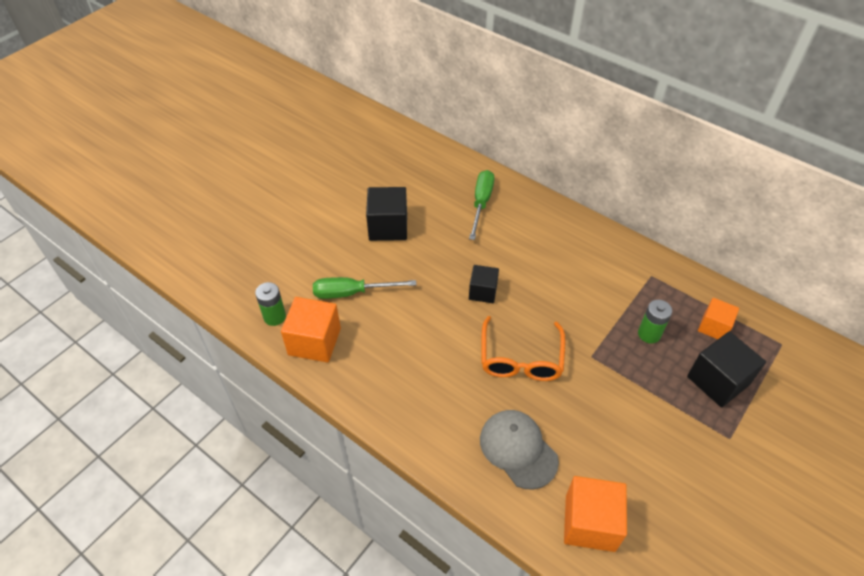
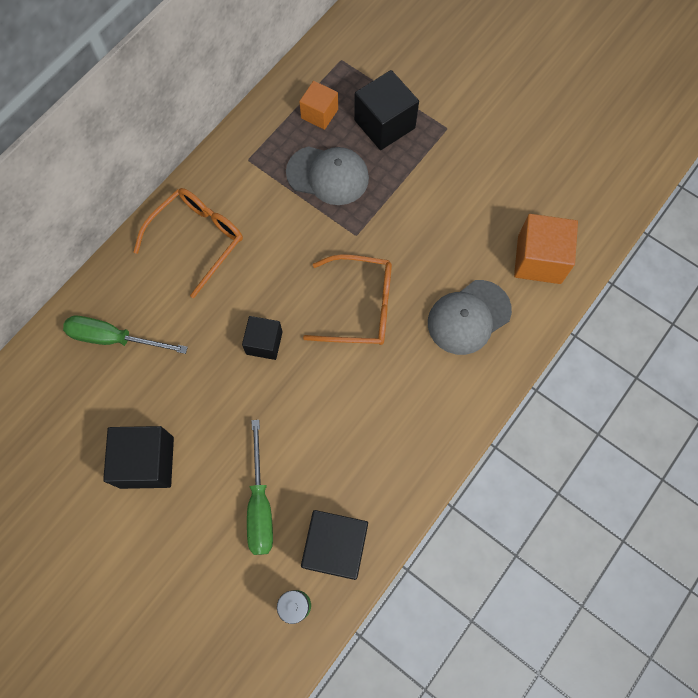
camera: 90 degrees left, 20 degrees up
orange cube [281,297,341,363] -> black cube [301,510,368,580]
green battery [638,300,672,343] -> grey cap [286,146,369,205]
none -> orange glasses [134,188,243,298]

